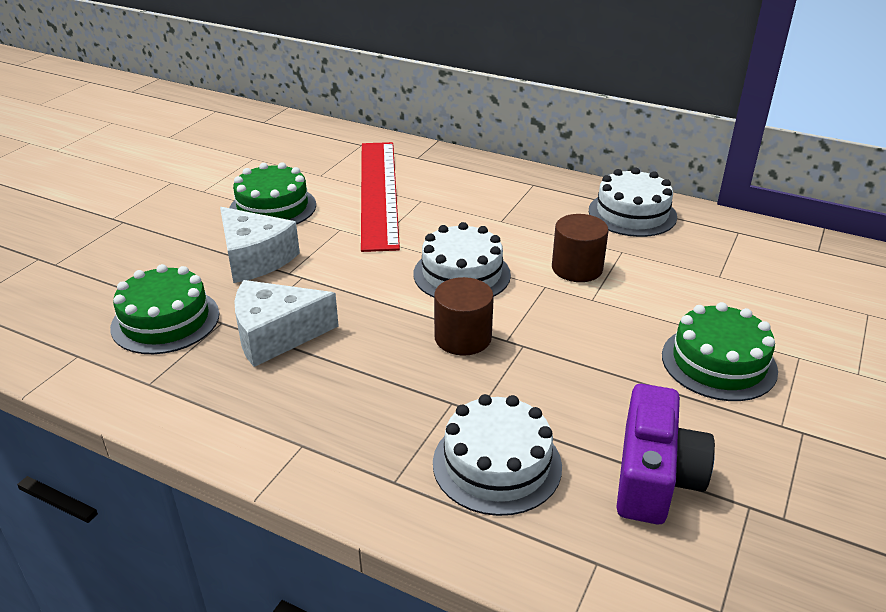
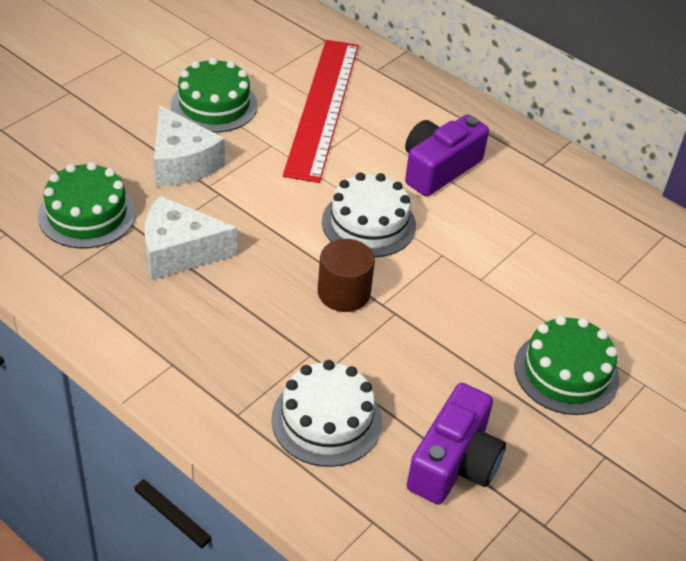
camera: 10 degrees right, 10 degrees up
brown cylinder [552,214,609,282] -> none
white cake [589,168,677,237] -> none
none -> purple camera [405,115,489,197]

